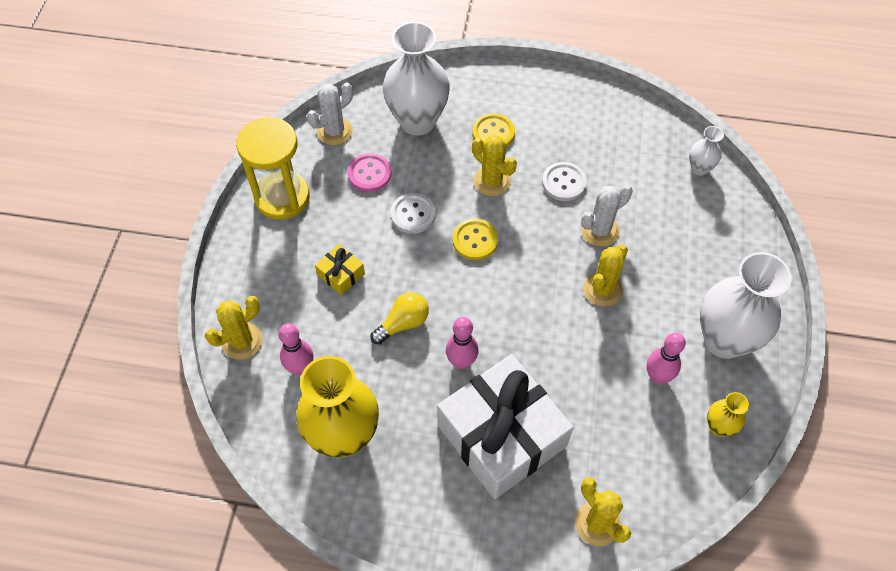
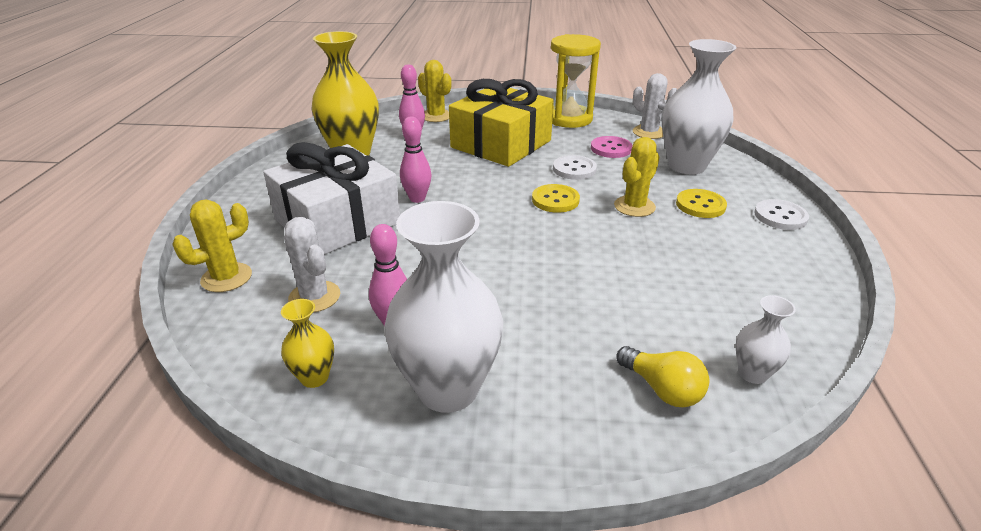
camera: 85 degrees right, 25 degrees down
yellow gift [315,244,365,295] -> yellow gift [449,79,554,167], size x2.49
yellow light bulb [371,292,429,344] -> yellow light bulb moved to [616,346,710,407]
white button [542,162,587,201] -> white button moved to [754,199,809,230]
white cactus [581,185,633,246] -> white cactus moved to [284,217,340,313]
yellow cactus [583,245,628,307] -> none

